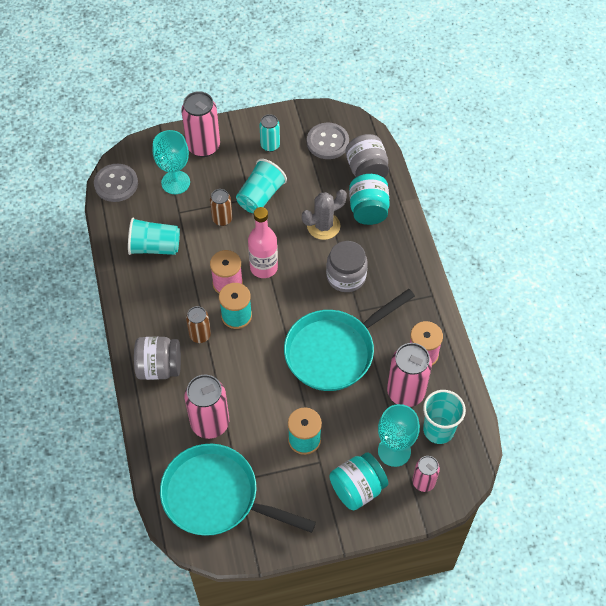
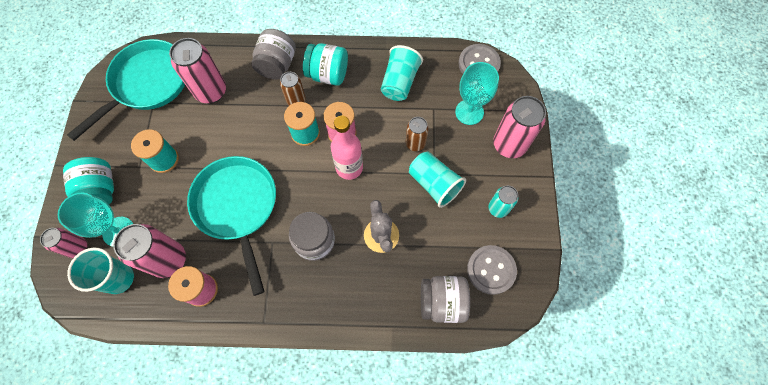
camera: 105 degrees right, 10 degrees up
turquoise jar [349,174,390,225] -> turquoise jar moved to [303,43,348,86]

